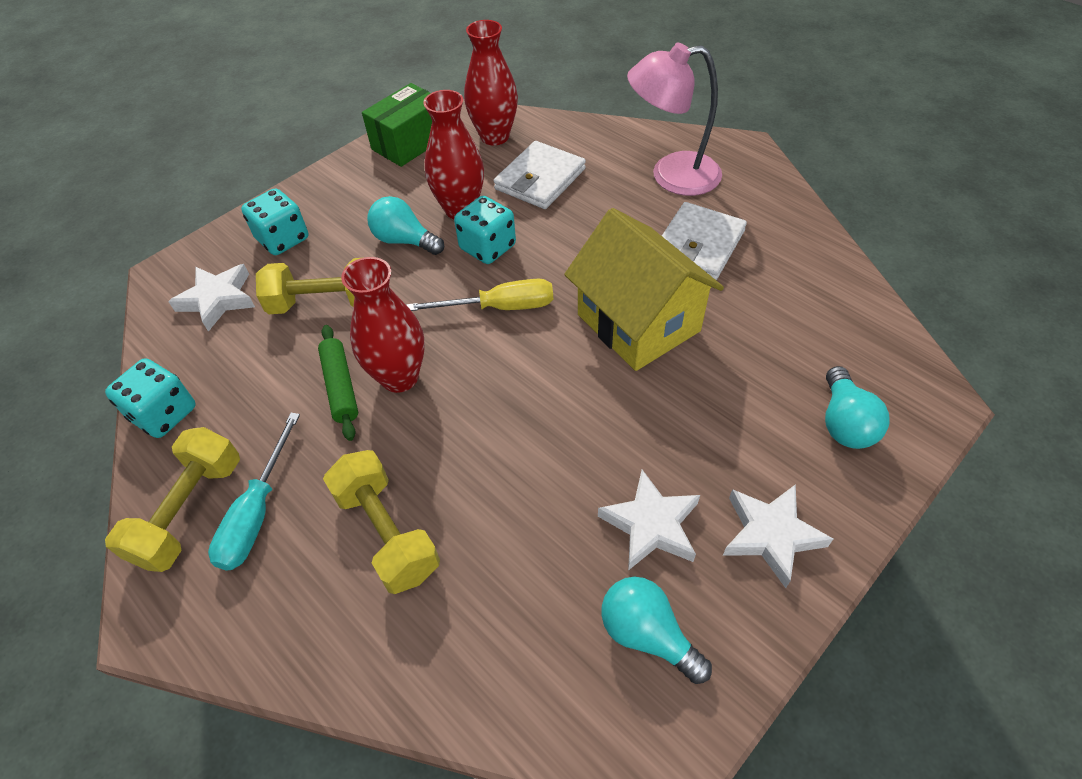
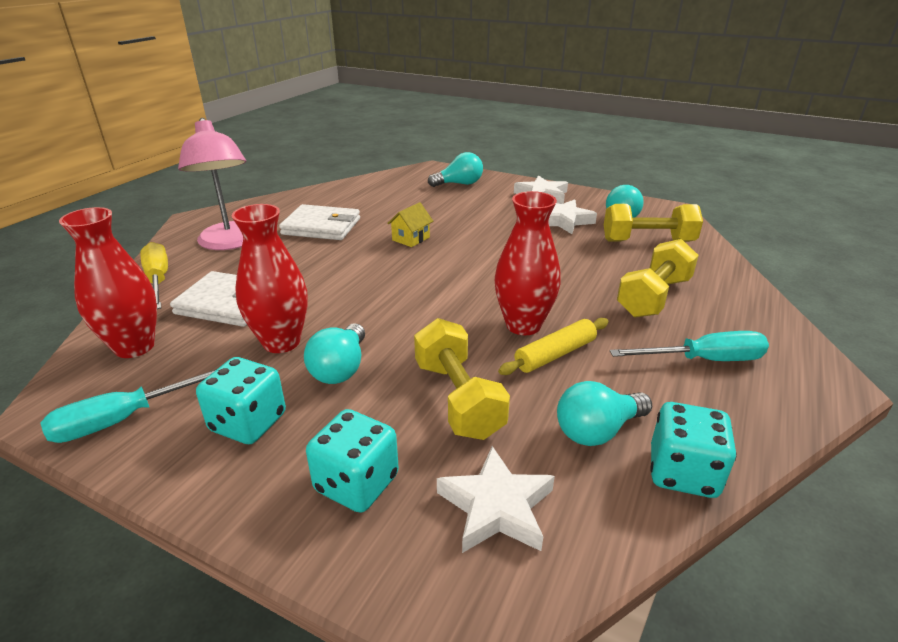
camera: 110 degrees left, 20 degrees down
yellow dumbbell [105,427,240,572] -> yellow dumbbell moved to [604,204,703,242]
green rolling pin [318,325,358,441] -> yellow rolling pin [498,318,609,375]
green box [362,83,432,167] -> turquoise screwdriver [40,369,217,443]
yellow screwdriver [407,279,553,311] -> yellow screwdriver moved to [140,242,168,309]
turquoise dice [454,196,516,264] -> turquoise dice moved to [196,357,286,444]
yellow house [564,208,724,371] -> yellow house [387,202,433,247], size x0.41
none -> turquoise light bulb [557,381,652,446]

